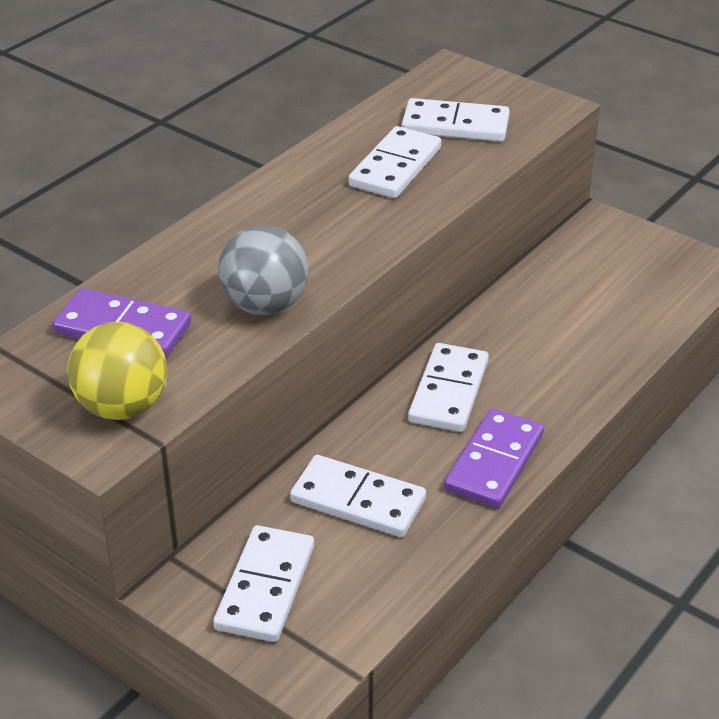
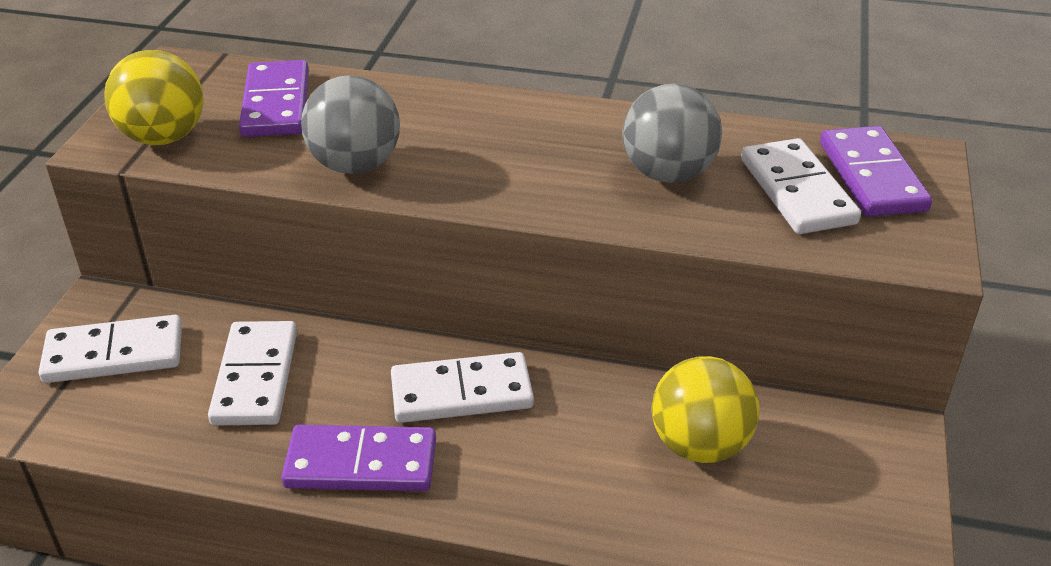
camera: 65 degrees right, 0 degrees up
white domino [349,126,441,198] -> grey ball [622,83,722,183]
none -> yellow ball [652,356,759,463]
none -> purple domino [820,126,932,217]

